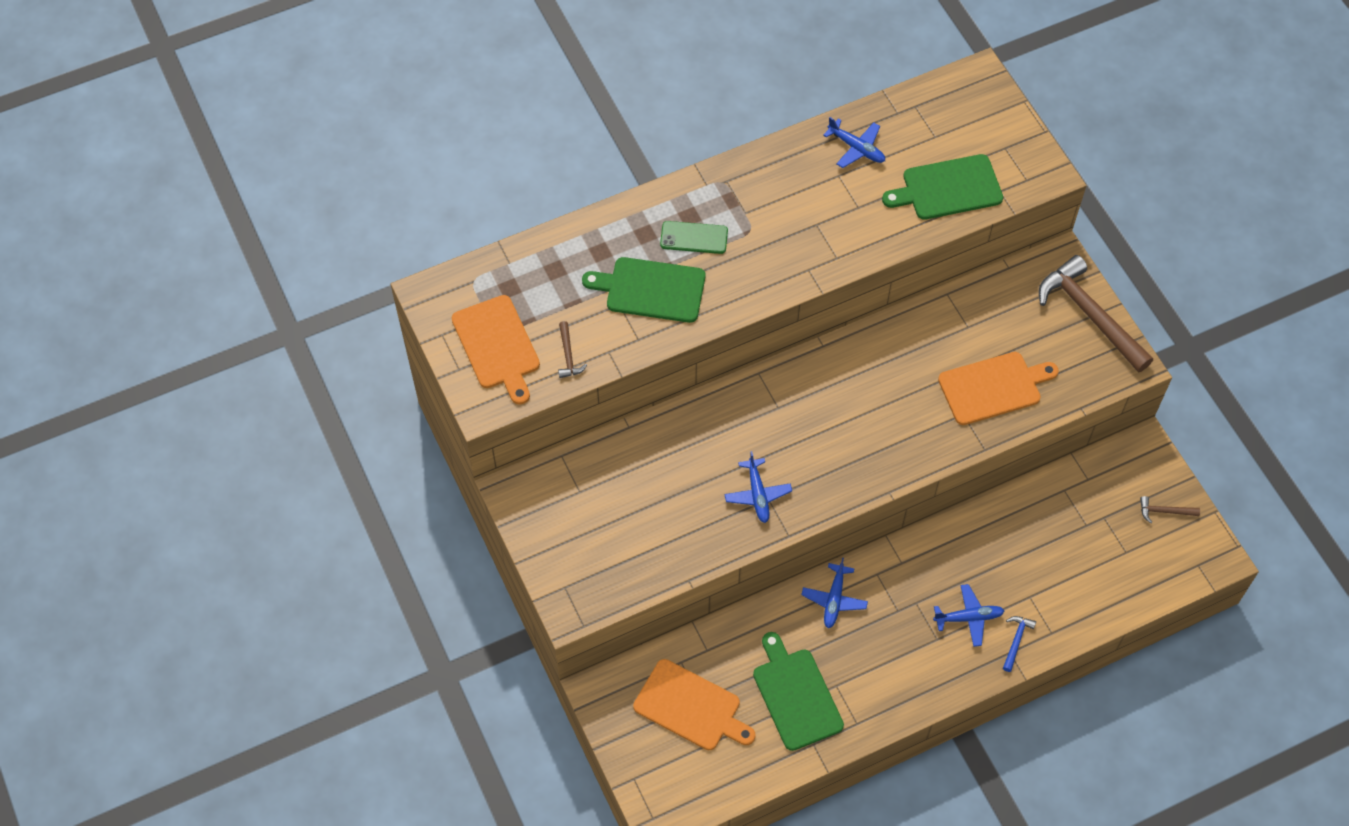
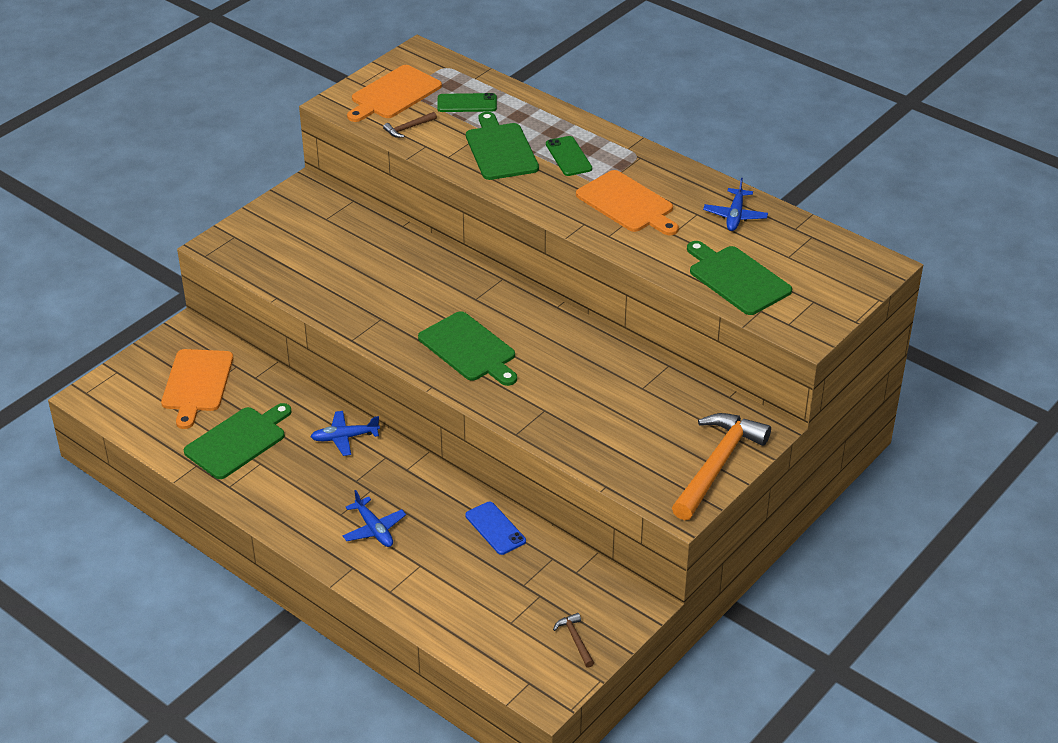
camera: 65 degrees right, 20 degrees down
blue plane [724,451,792,523] -> none
orange cutting board [938,352,1059,425] -> orange cutting board moved to [576,170,679,236]
blue hammer [1003,616,1036,672] -> none
brown hammer [1039,255,1153,372] -> orange hammer [672,413,771,520]
none -> green cutting board [418,311,517,386]
none -> green phone [437,93,497,112]
none -> blue phone [466,502,526,555]

